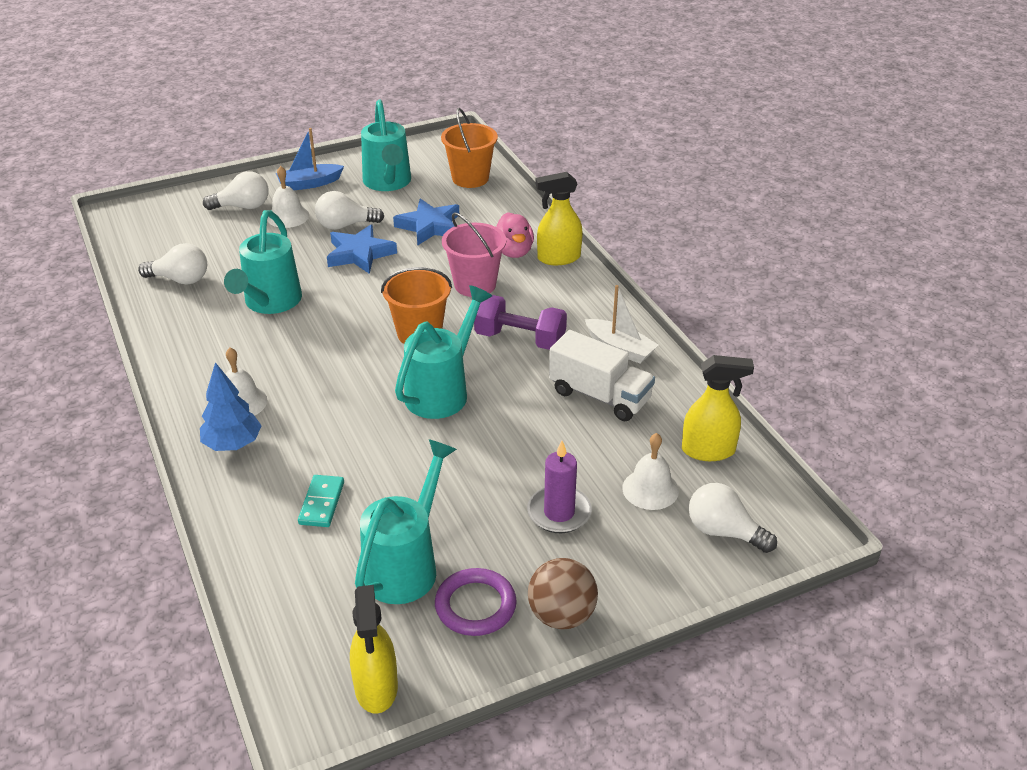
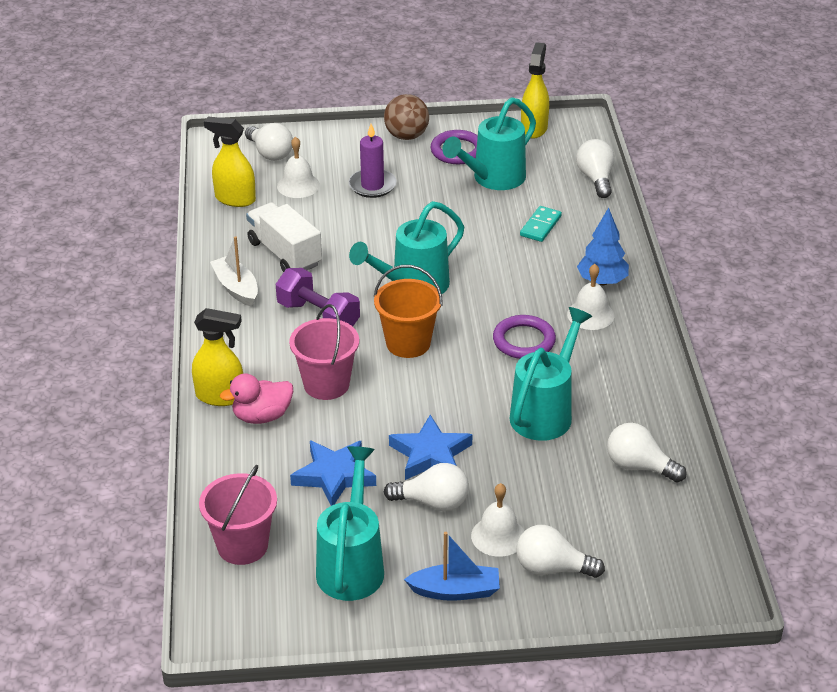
camera: 160 degrees left, 0 degrees up
orange bucket [441,108,498,188] -> pink bucket [199,465,277,565]
pink duck [496,212,534,258] -> pink duck turned 120 degrees counterclockwise [220,373,293,424]
none -> purple ring [493,315,556,359]
none -> white light bulb [576,139,614,198]

